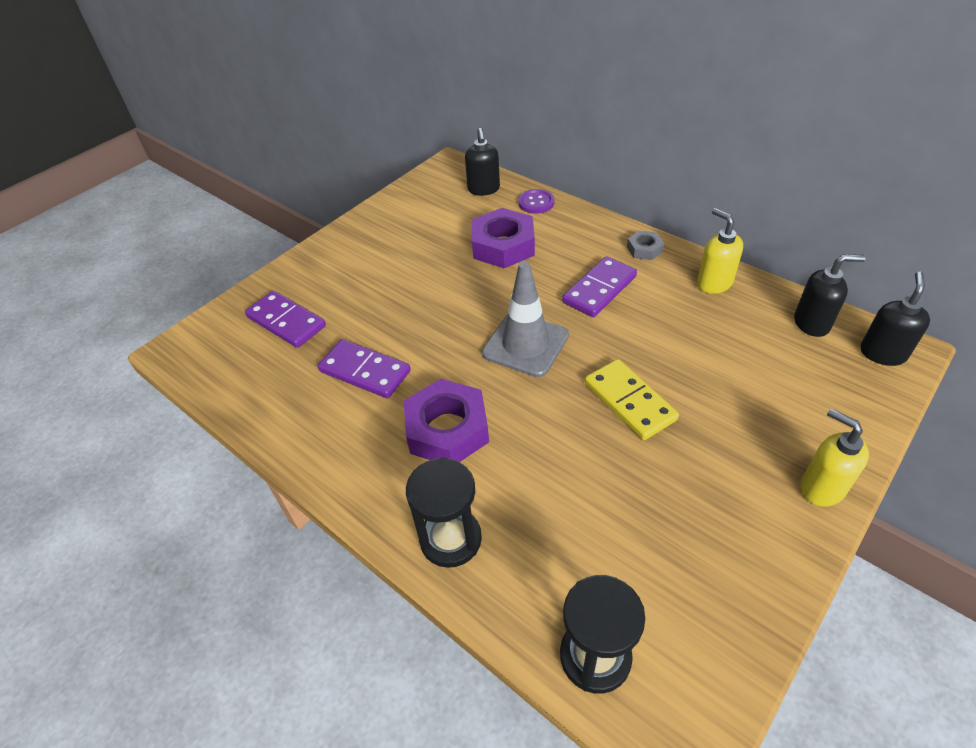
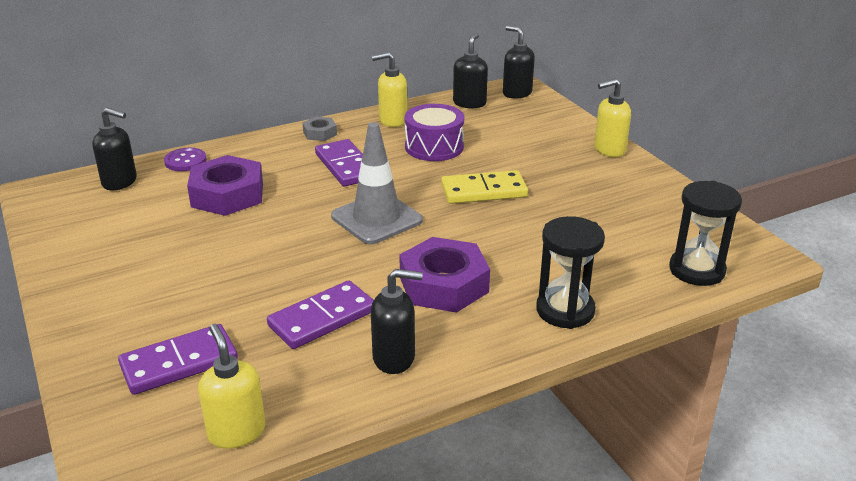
camera: 70 degrees left, 15 degrees down
none -> yellow soap dispenser [198,324,266,449]
none -> black soap dispenser [371,269,423,374]
none -> purple drum [405,104,464,161]

